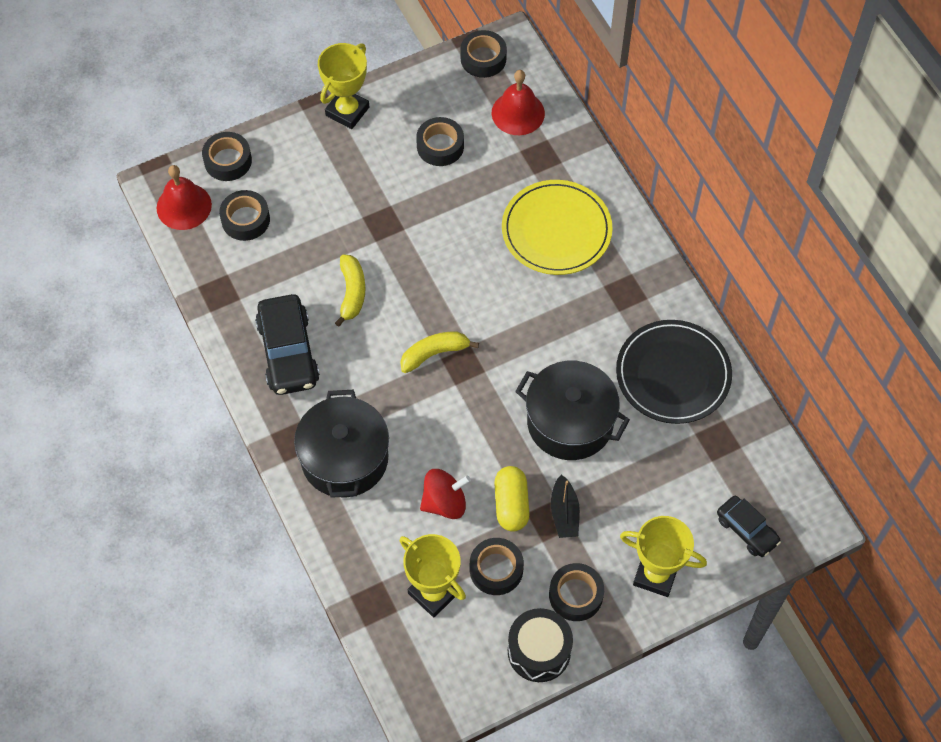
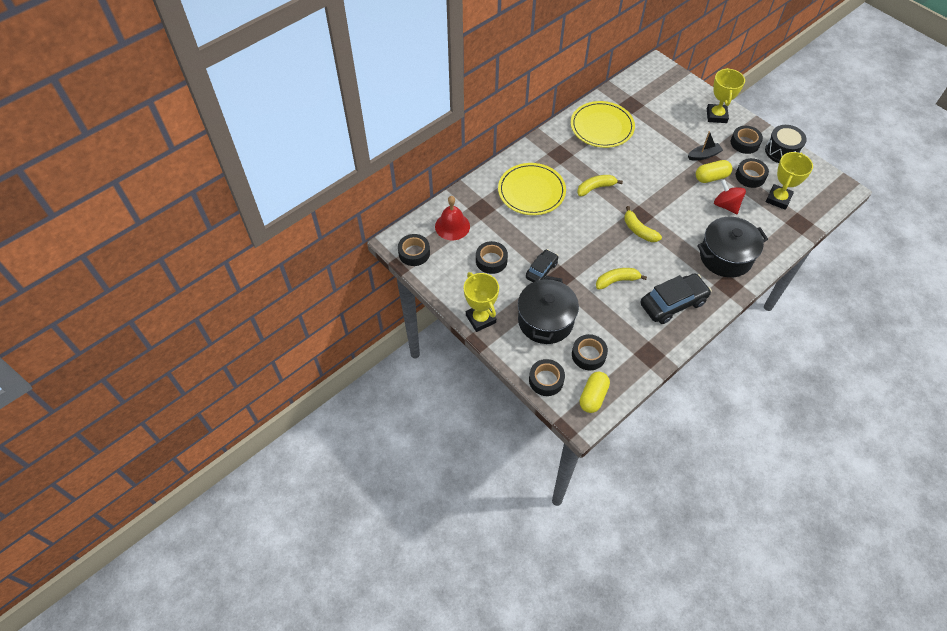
camera: 105 degrees left, 5 degrees down
red bell [156,165,212,230] -> yellow capsule [580,372,610,413]
yellow trophy [318,43,369,129] -> yellow trophy turned 45 degrees clockwise [464,272,499,332]
black pot [515,361,630,460] -> black pot moved to [518,276,579,344]
black plate [616,320,732,424] -> yellow plate [571,101,635,148]
black car [717,496,781,557] -> black car moved to [526,249,558,282]
none -> yellow banana [577,175,623,196]

